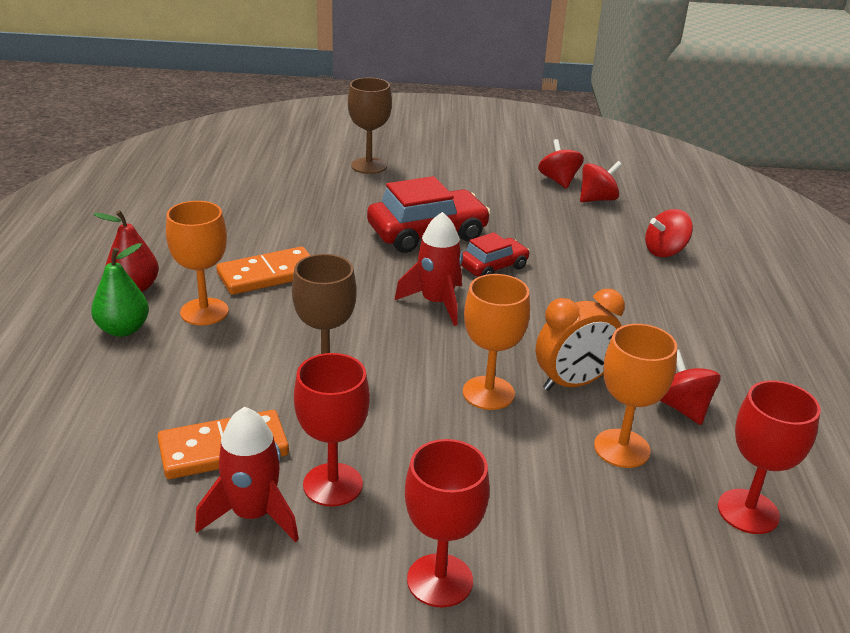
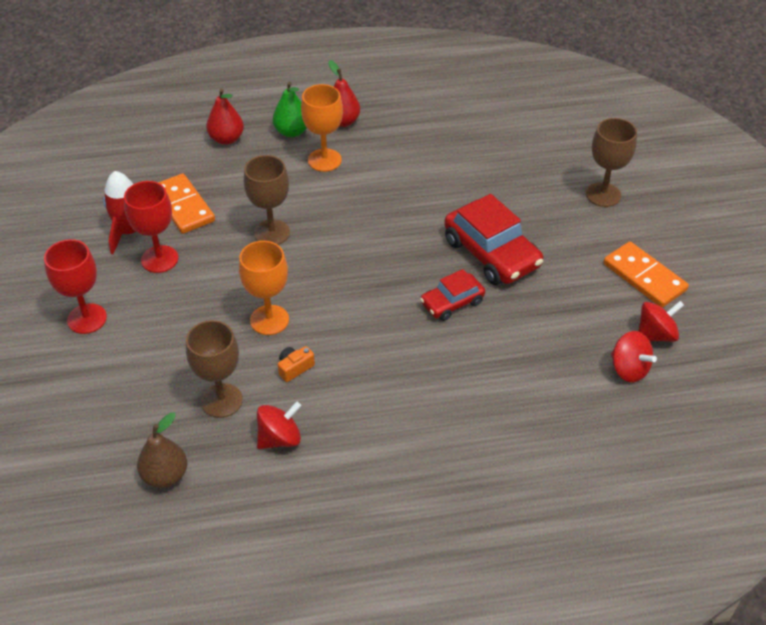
camera: 80 degrees right, 15 degrees up
orange domino [216,247,311,295] -> orange domino moved to [603,242,689,307]
red rocket [395,212,463,326] -> none
red car [461,232,530,276] -> red car turned 105 degrees clockwise [420,269,485,321]
orange clock [536,289,625,391] -> orange camera [278,346,315,382]
orange goblet [594,324,677,468] -> brown goblet [186,320,243,418]
red spinning top [645,209,693,257] -> none
red goblet [718,380,821,534] -> brown pear [137,412,187,488]
none -> red pear [206,88,244,145]

